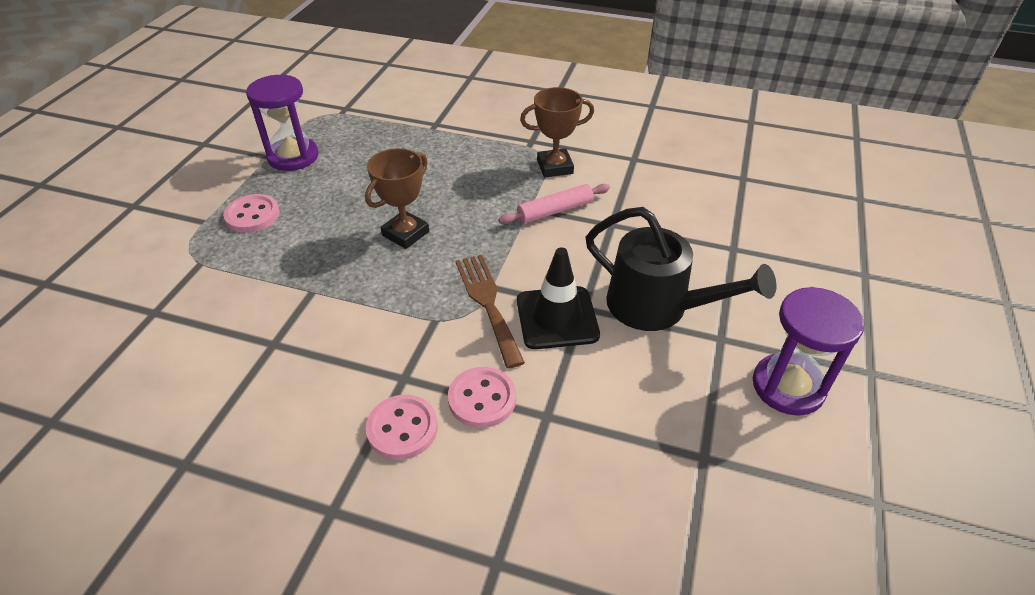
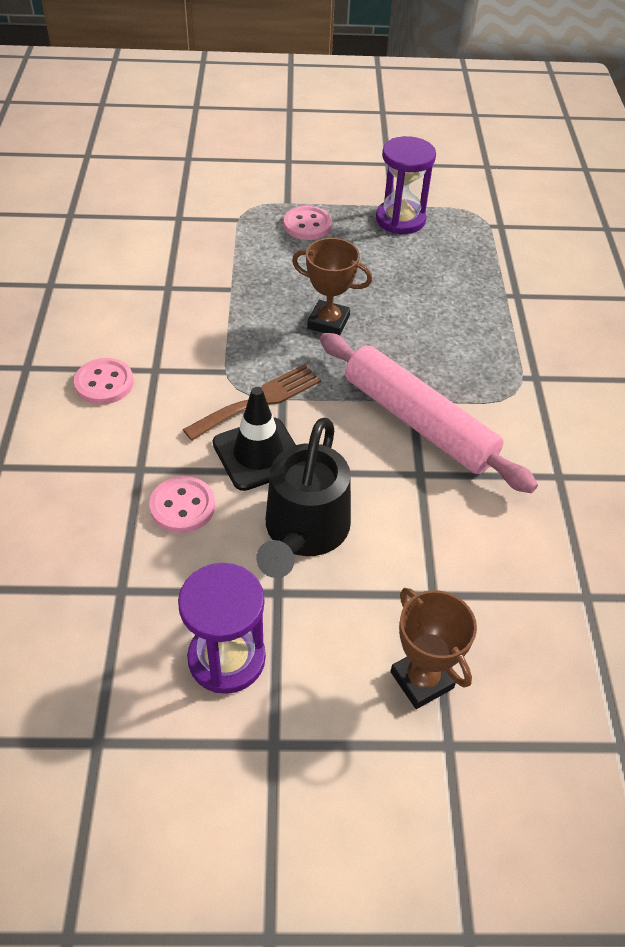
camera: 70 degrees right, 5 degrees up
pink button [448,367,516,428] -> pink button moved to [149,476,215,533]
pink rolling pin [498,184,610,224] -> pink rolling pin [320,333,538,493], size x1.96
brown trophy [520,87,594,177] -> brown trophy moved to [391,588,477,709]

